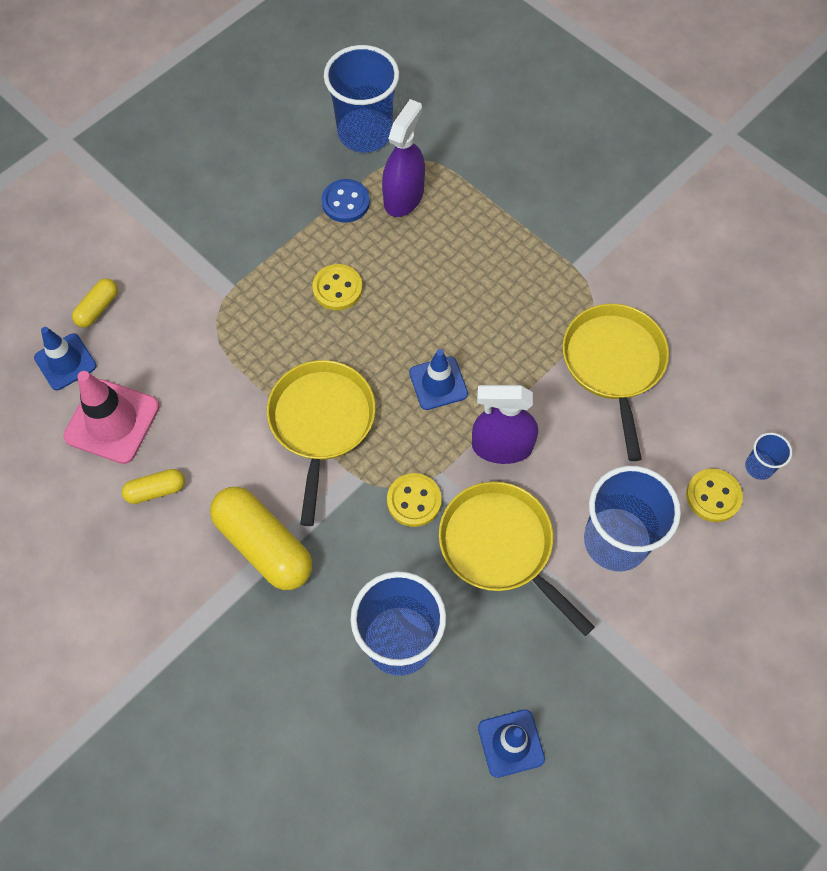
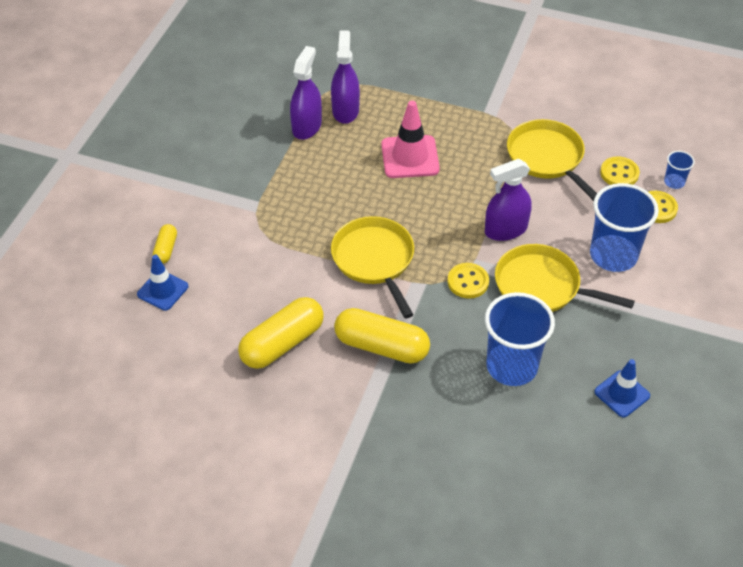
camera: 25 degrees left, 15 degrees down
pink traffic cone [63,371,160,464] -> pink traffic cone moved to [381,101,440,178]
yellow capsule [122,469,185,504] -> yellow capsule [238,297,324,369], size x1.98
yellow button [312,264,363,310] -> yellow button moved to [600,156,640,185]
blue button [322,179,370,223] -> purple spray bottle [290,46,322,140]
blue cup [324,45,399,153] -> none
blue traffic cone [409,349,468,410] -> none

